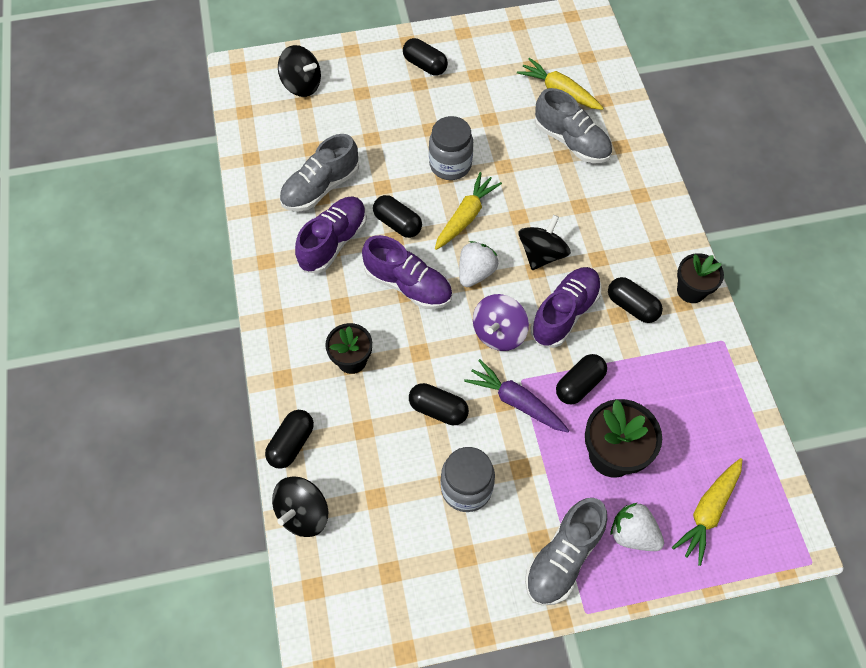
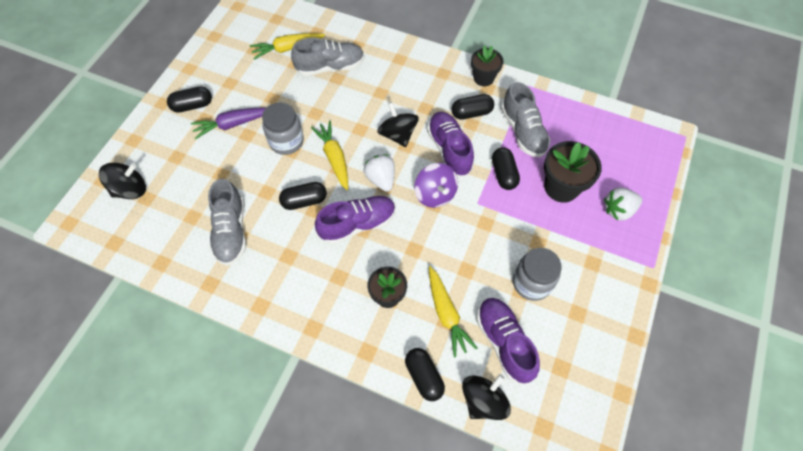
camera: 55 degrees left, 0 degrees up
black spinning top [272,477,328,537] -> black spinning top turned 120 degrees counterclockwise [462,374,511,420]
purple shoe [295,196,367,273] -> purple shoe moved to [477,298,540,384]
black capsule [409,383,469,425] -> none
purple carrot [464,359,569,432] -> purple carrot moved to [191,107,266,139]
grey shoe [525,498,607,606] -> grey shoe moved to [501,82,550,157]
yellow carrot [672,458,742,566] -> yellow carrot moved to [429,266,477,357]

